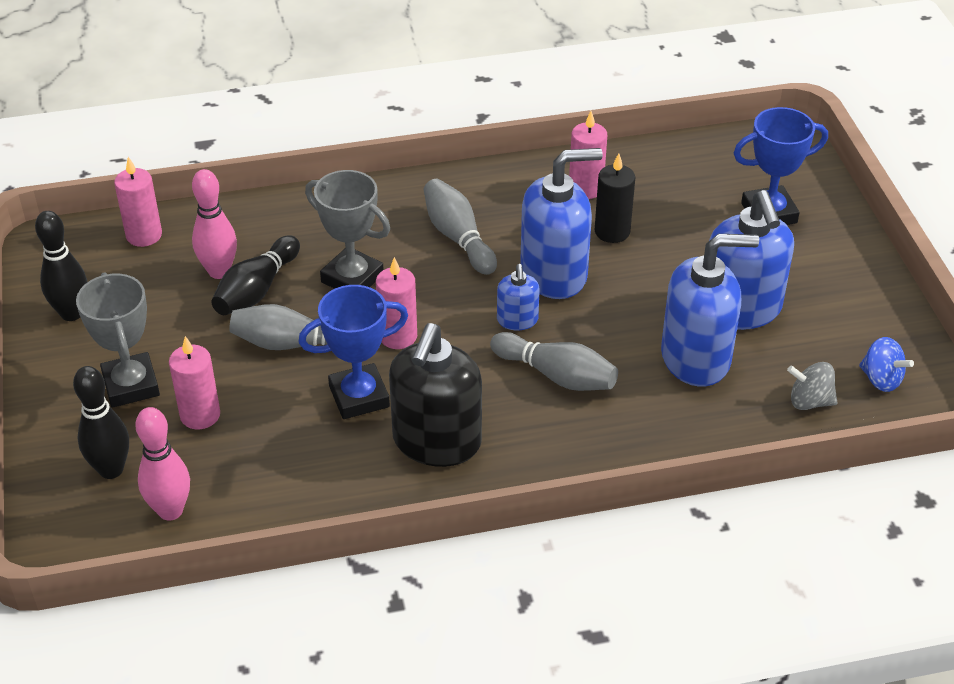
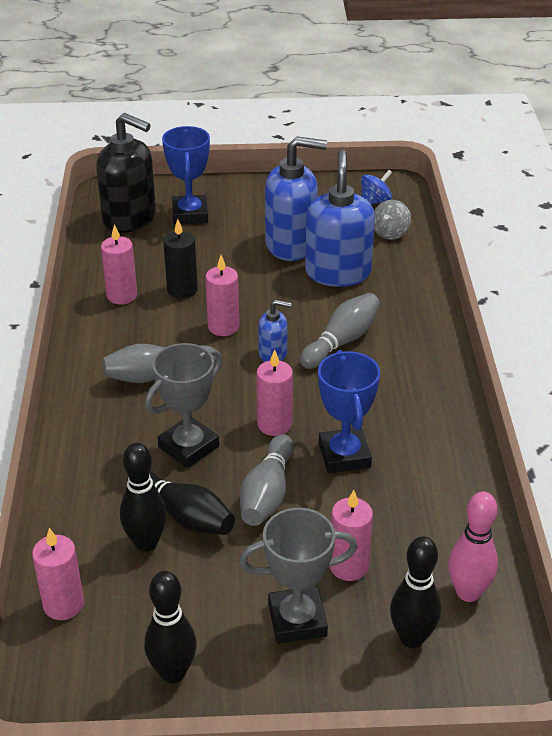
camera: 80 degrees left, 5 degrees down
pink bowling pin [192,169,237,279] -> black bowling pin [120,443,167,552]
black soap dispenser [389,323,482,467] -> black soap dispenser moved to [96,113,156,233]
blue soap dispenser [520,148,603,299] -> pink candle [205,255,239,336]

